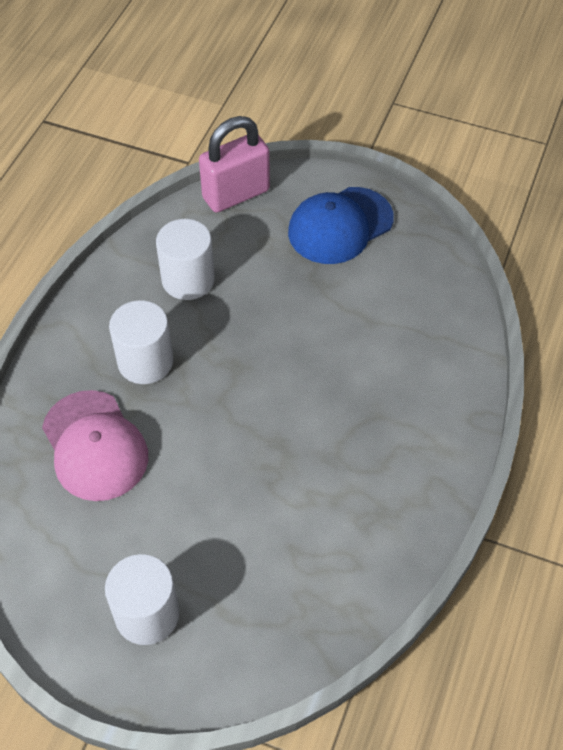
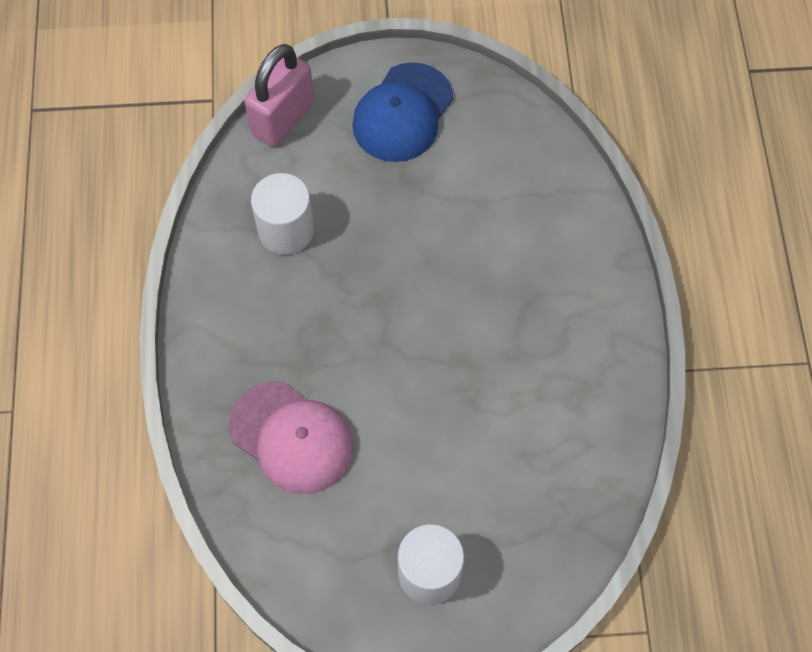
camera: 25 degrees left, 10 degrees up
white cylinder [109,300,173,384] -> none

